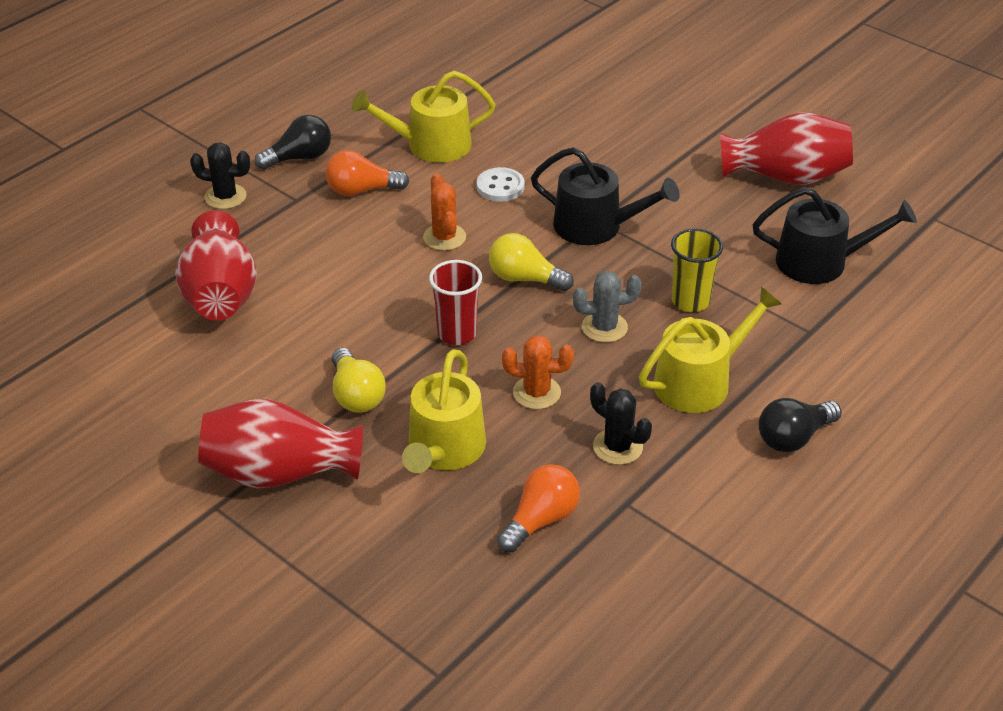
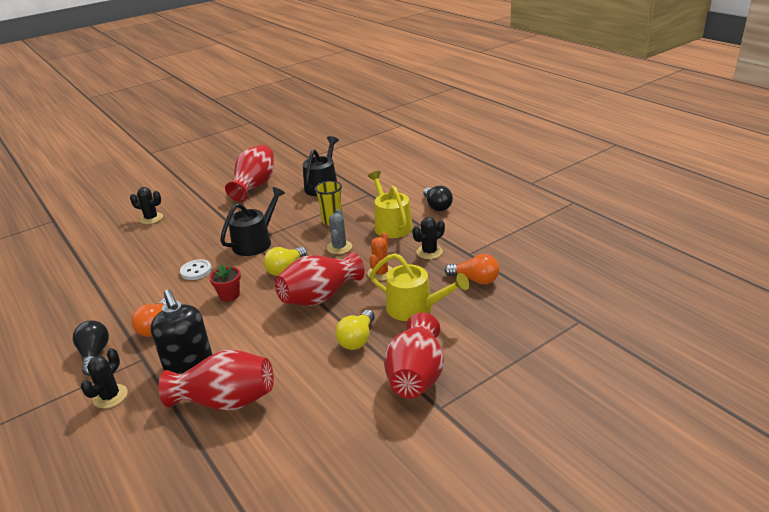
camera: 75 degrees left, 10 degrees down
yellow light bulb [332,348,386,413] -> yellow light bulb turned 120 degrees clockwise [335,310,375,350]
yellow watering can [352,71,496,163] -> none
orange cactus [423,173,466,251] -> red flower pot [209,264,241,302]
red cup [429,260,482,345] -> red vase [275,252,365,306]
orange light bulb [497,464,580,553] -> orange light bulb turned 150 degrees clockwise [445,254,499,284]
none -> black cactus [130,187,163,224]
none -> black soap dispenser [150,289,212,374]

